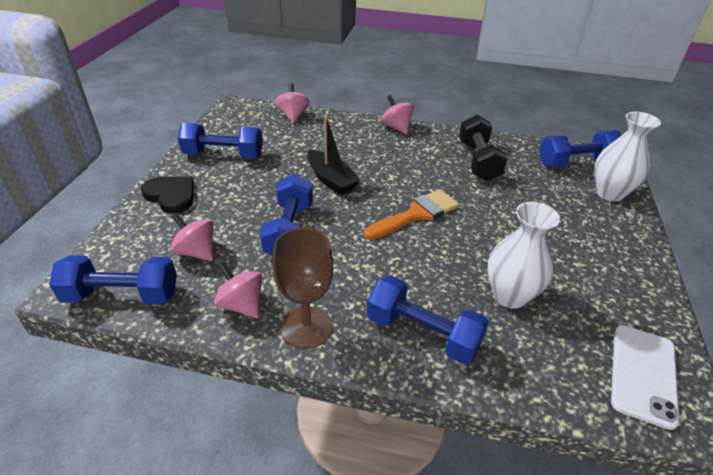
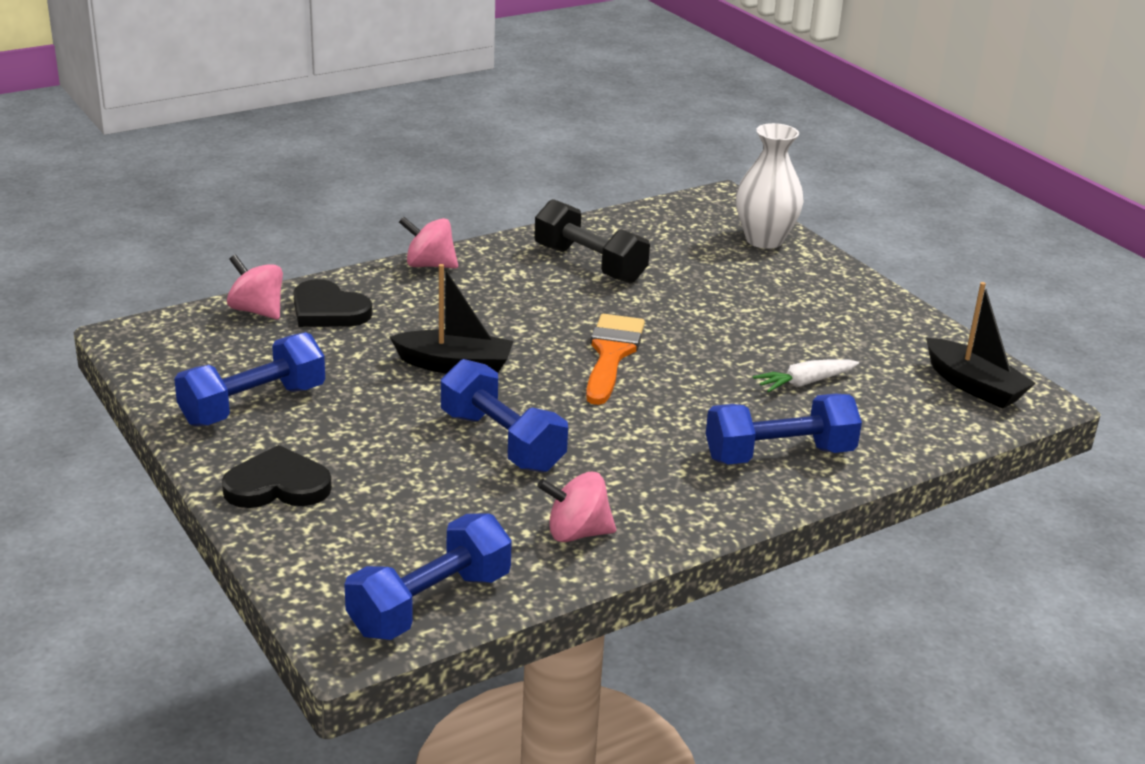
camera: 45 degrees left, 10 degrees down
pink spinning top [171,212,213,261] -> none
brown goblet [272,227,333,349] -> none
white vase [488,202,560,309] -> white carrot [753,359,859,392]
blue dumbbell [539,130,621,167] -> none
white phone [611,325,680,430] -> black boat [926,282,1035,409]
none -> black heart [293,279,372,327]

